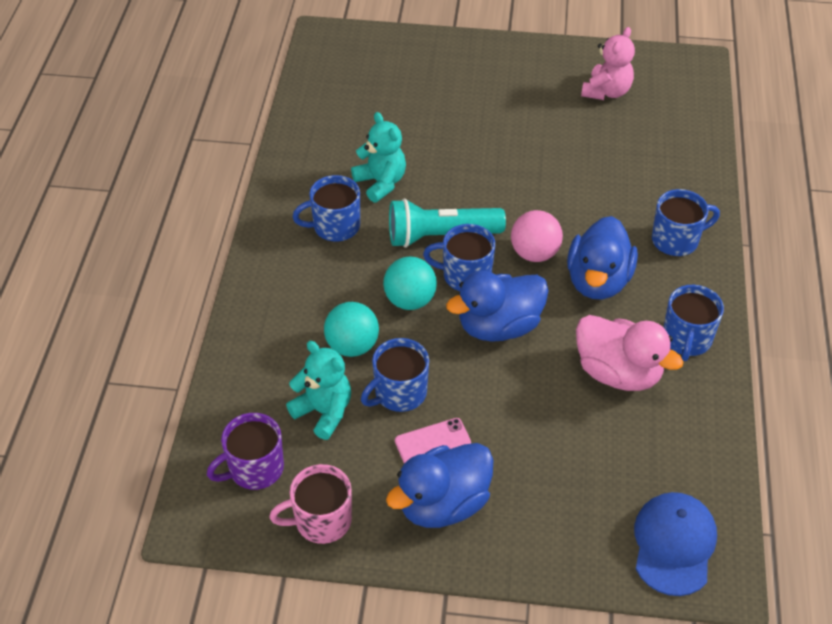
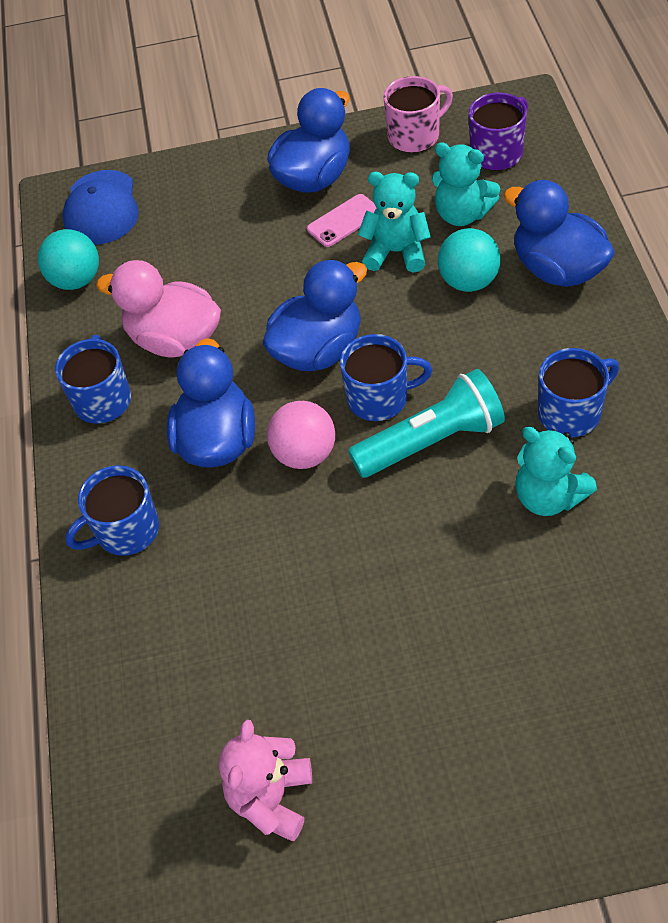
camera: 170 degrees right, 5 degrees up
blue mug [361,338,429,412] -> turquoise teddy bear [358,172,431,273]
turquoise ball [383,257,437,310] -> turquoise ball moved to [38,229,99,290]
none -> blue duck [503,180,615,287]

